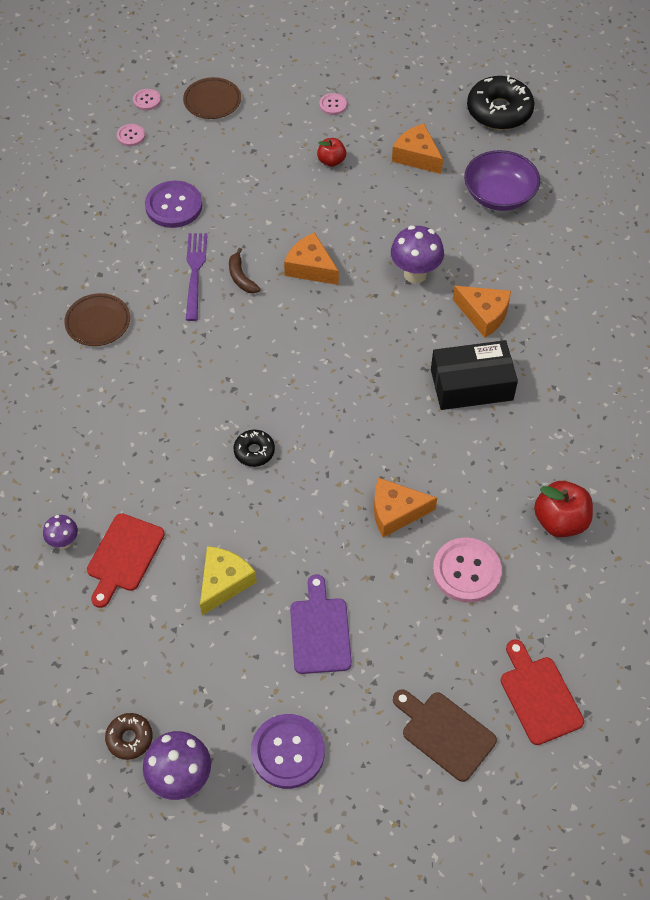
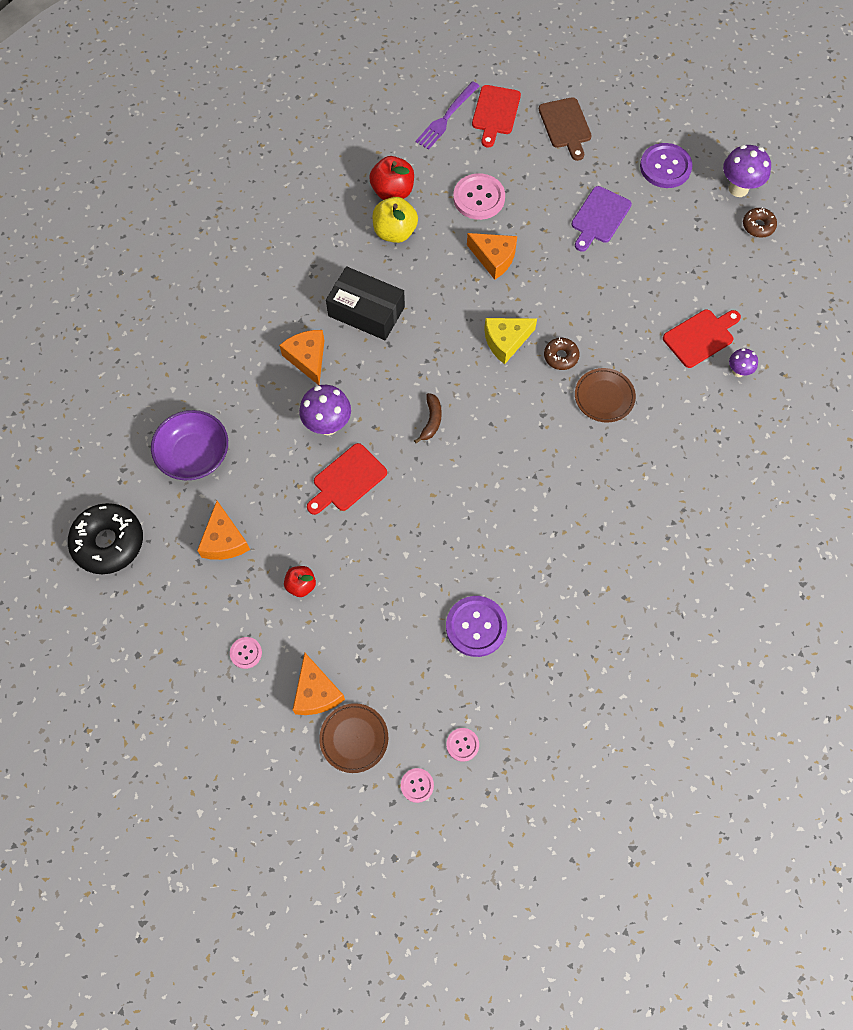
camera: 145 degrees left, 10 degrees up
brown plate [64,293,130,346] -> brown plate moved to [575,368,636,423]
purple fork [186,233,207,321] -> purple fork moved to [415,81,479,150]
yellow cheese [200,546,257,616] -> yellow cheese moved to [484,318,537,364]
brown banana [229,248,261,294] -> brown banana moved to [414,393,442,443]
black donut [233,430,275,467] -> brown donut [544,337,580,370]
orange cheese [284,232,339,285] -> orange cheese moved to [293,653,345,715]
none -> red cutting board [307,443,387,515]
none -> yellow apple [372,197,418,243]

